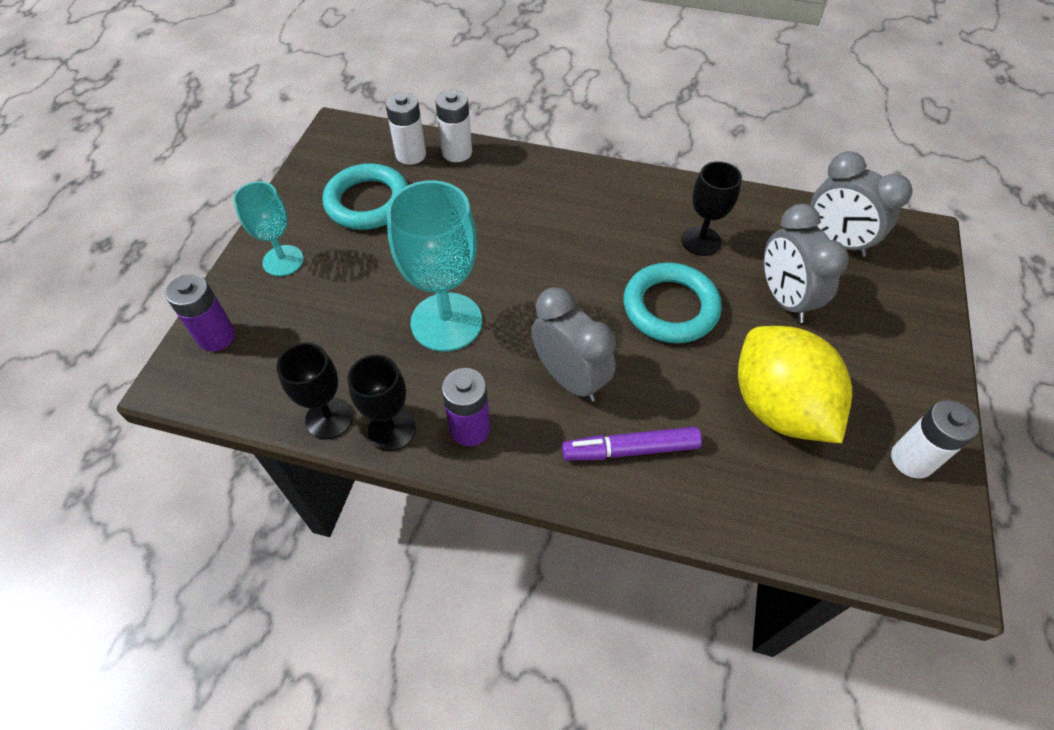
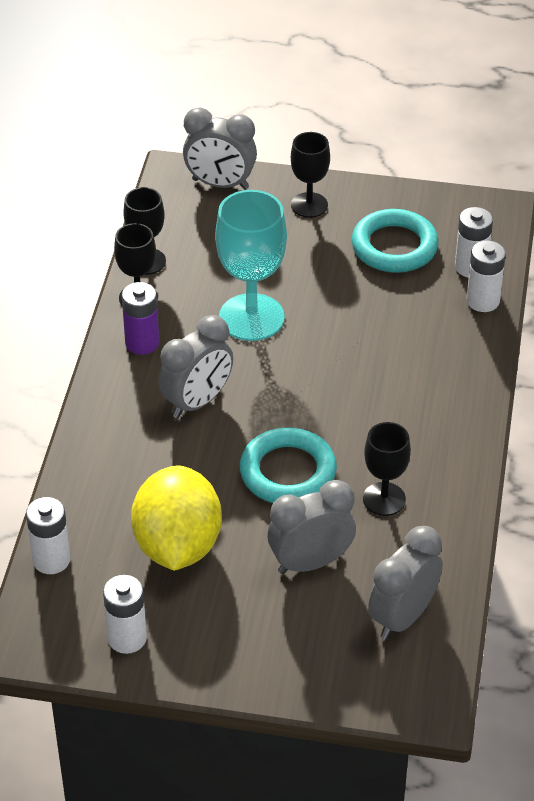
camera: 85 degrees right, 10 degrees down
purple battery [166,274,235,351] -> grey clock [183,107,257,190]
turquoise goblet [233,181,304,276] -> black goblet [291,132,330,218]
purple marker [562,427,702,461] -> none
yellow lemon [738,326,852,443] -> yellow lemon turned 60 degrees counterclockwise [131,465,222,571]
none -> white battery [26,497,70,574]

